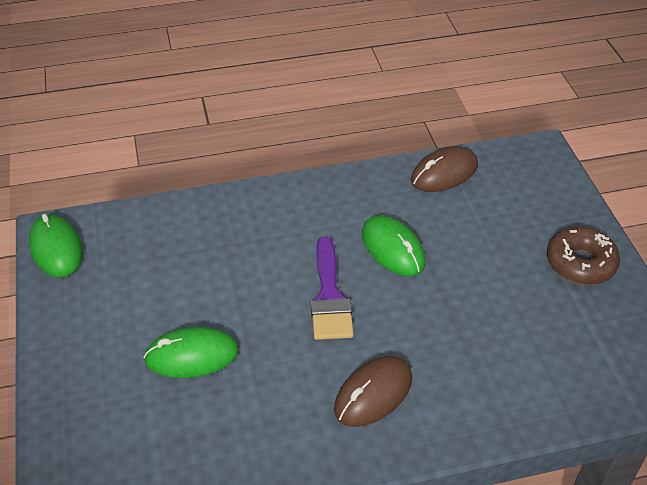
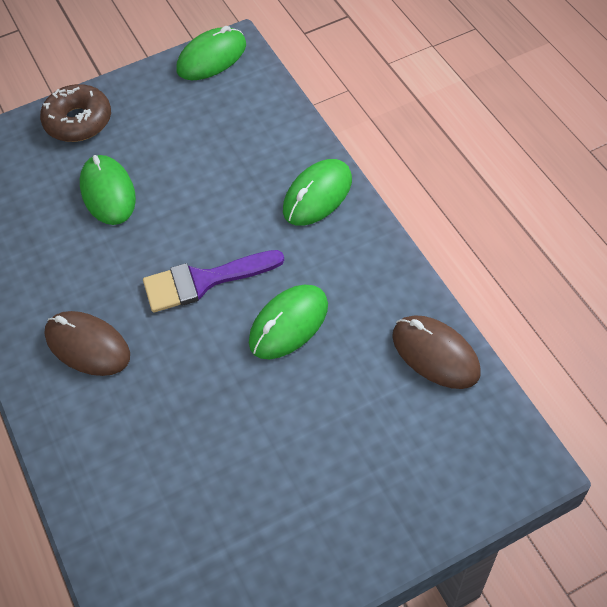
camera: 80 degrees right, 10 degrees up
brown donut [547,226,620,285] -> brown donut moved to [40,84,111,142]
none -> green mouse [283,159,352,226]

